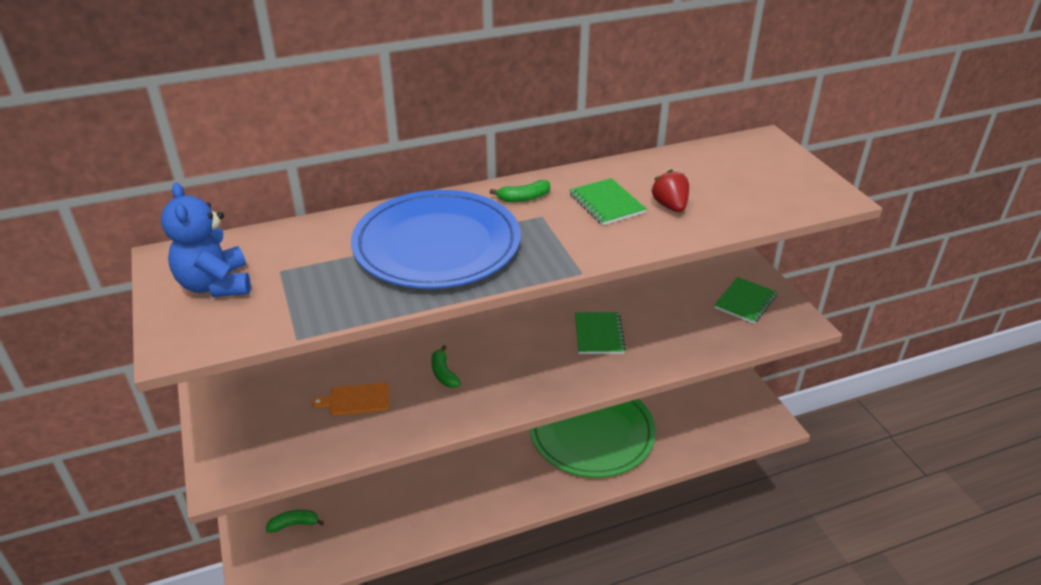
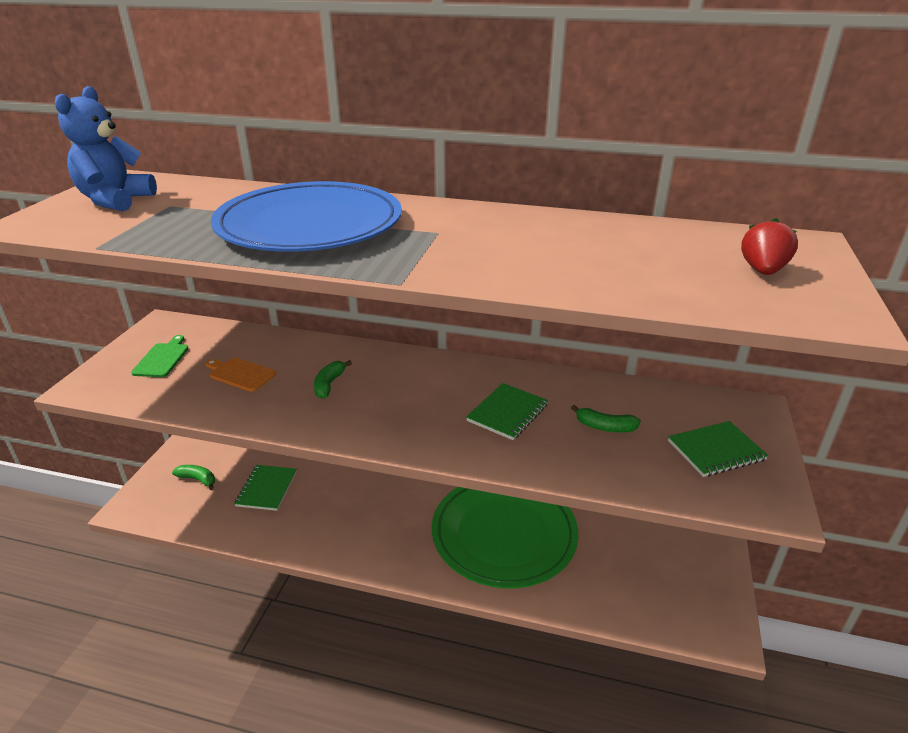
camera: 35 degrees right, 5 degrees down
green banana [489,180,550,202] -> green banana moved to [571,405,641,432]
green notebook [569,178,647,225] -> green notebook moved to [234,465,296,511]
red strawberry [651,169,689,212] -> red strawberry moved to [741,218,798,275]
none -> green cutting board [131,335,189,377]

